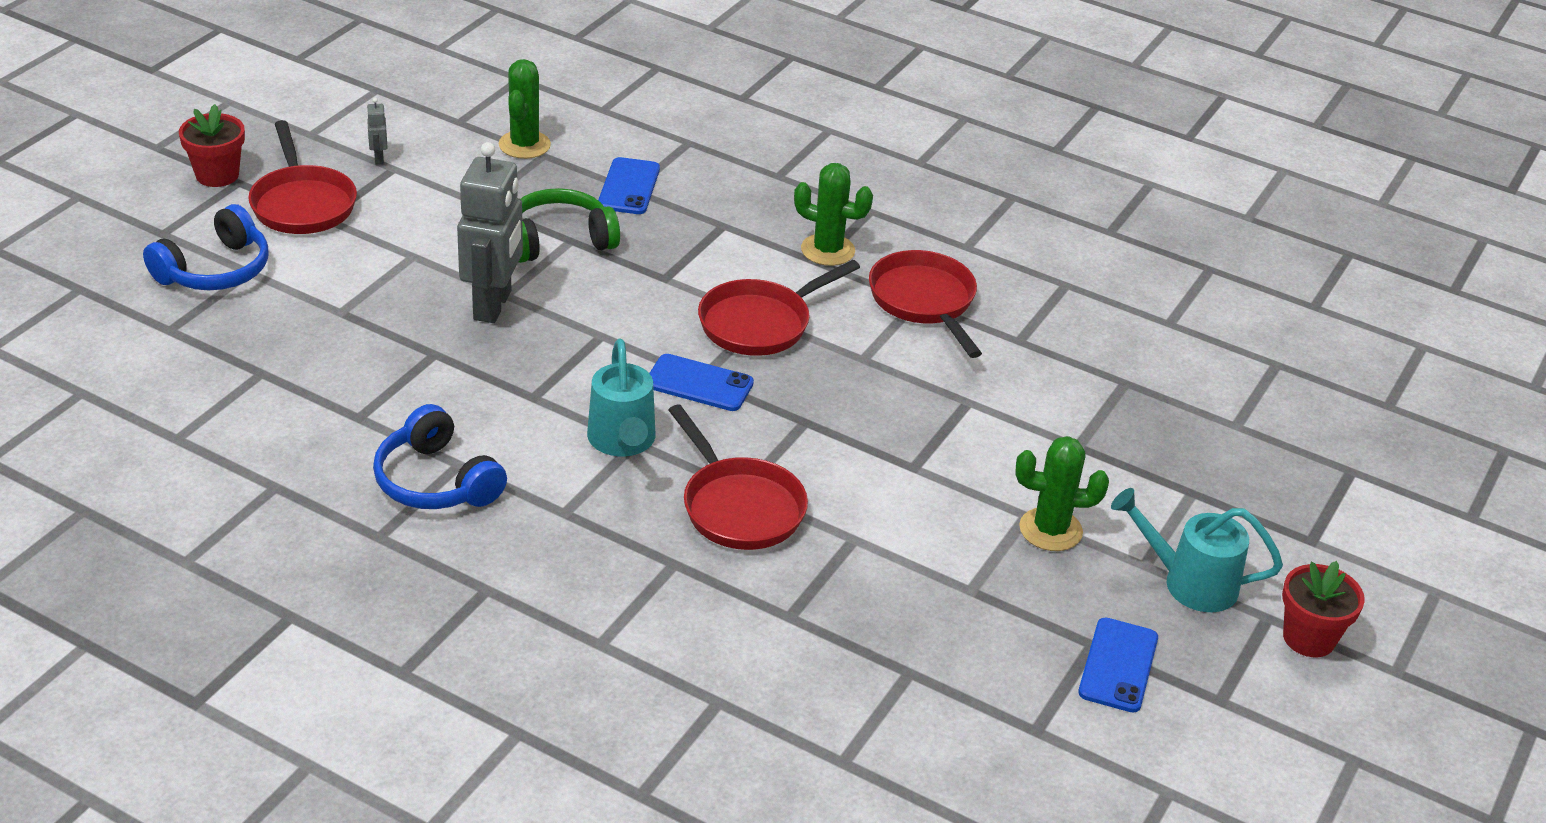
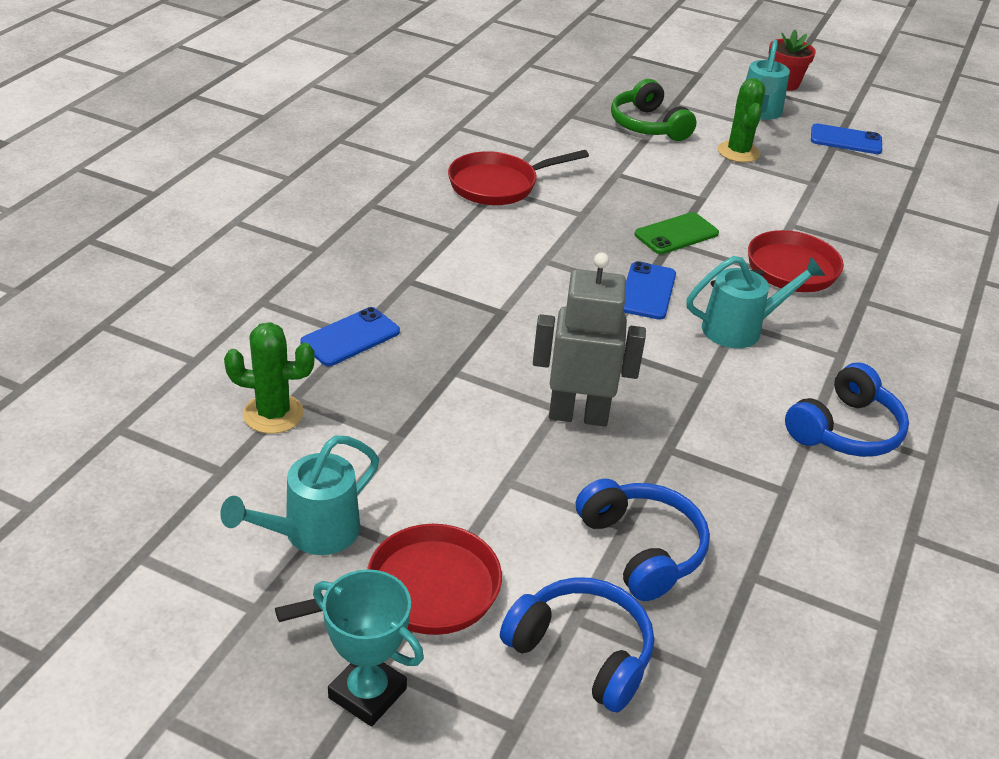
camera: 95 degrees left, 0 degrees up
red flower pot [179,104,245,187] -> turquoise trophy [313,569,424,726]
grey robot [366,98,388,164] -> turquoise watering can [220,436,379,555]
green headphones [519,188,620,263] -> green headphones moved to [611,79,696,141]
blue phone [598,157,660,214] -> blue phone turned 45 degrees counterclockwise [300,307,400,366]
red pan [698,260,860,356] -> none
green cactus [794,163,873,266] -> none
none -> blue headphones [576,479,710,601]
none -> green phone [634,212,719,254]

